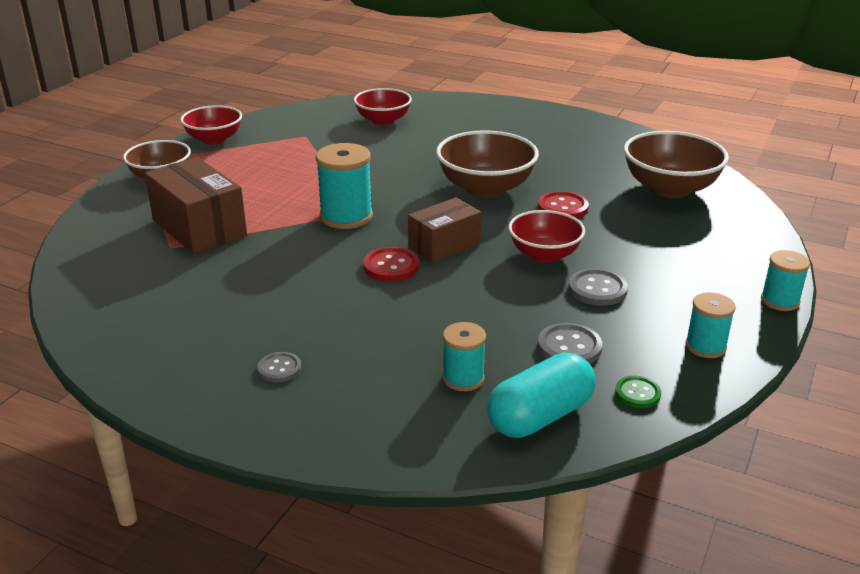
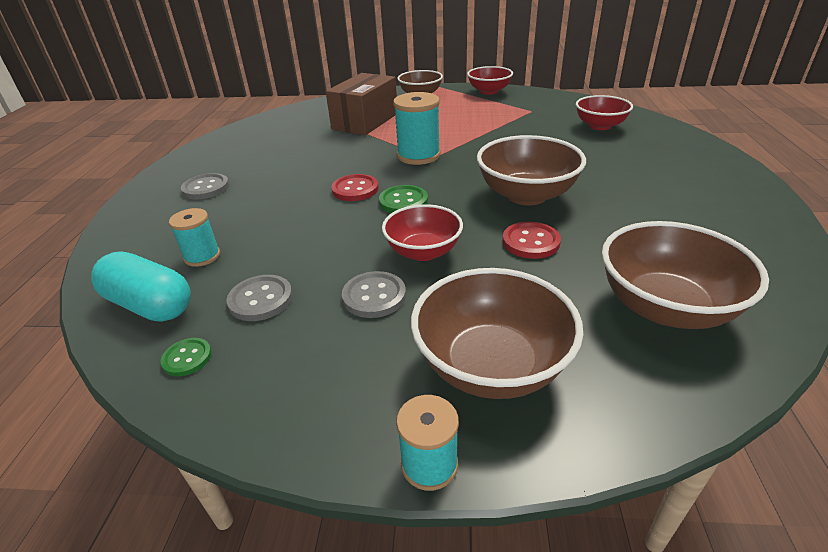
camera: 70 degrees right, 5 degrees up
grey button [257,352,301,383] -> grey button [181,173,229,199], size x1.52
brown box [408,197,482,263] -> green button [379,185,428,213]
turquoise spool [685,292,736,358] -> none
none -> brown bowl [411,268,584,399]

